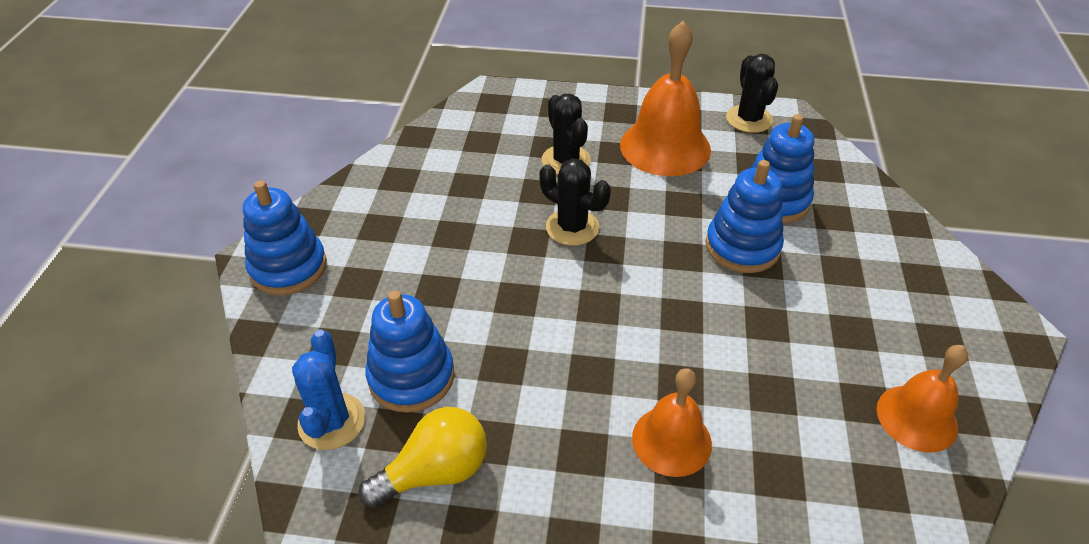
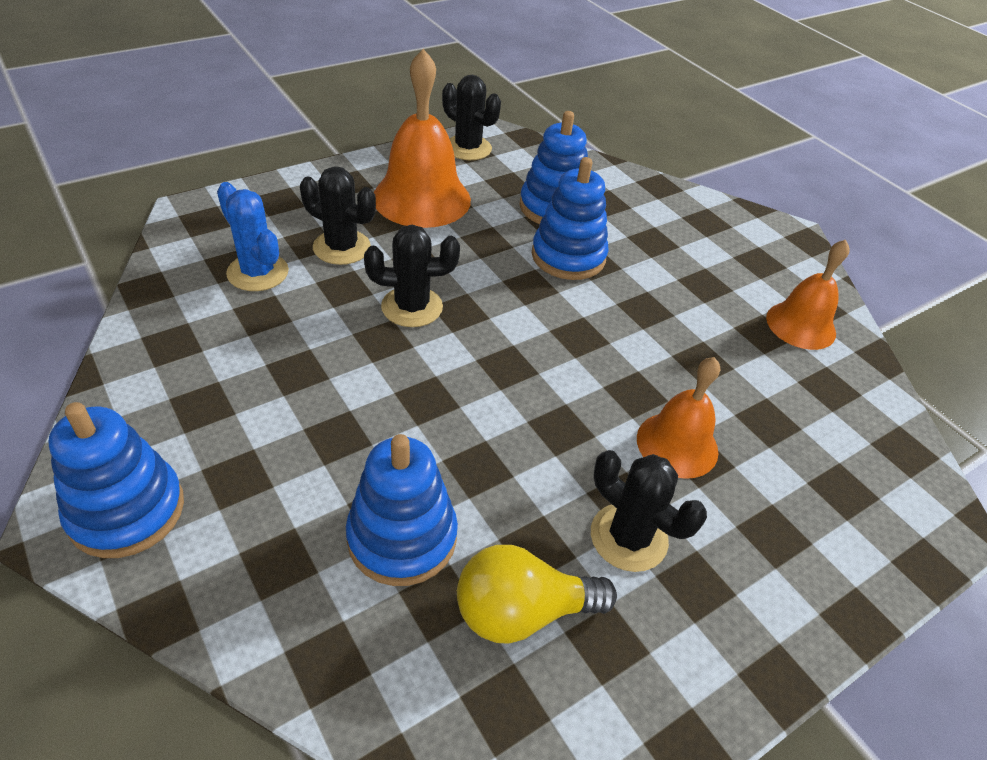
camera: 45 degrees left, 0 degrees up
blue cactus [292,330,365,450] -> blue cactus moved to [217,182,289,291]
yellow light bulb [358,407,487,508] -> yellow light bulb turned 120 degrees counterclockwise [457,545,617,644]
none -> black cactus [591,450,707,572]

